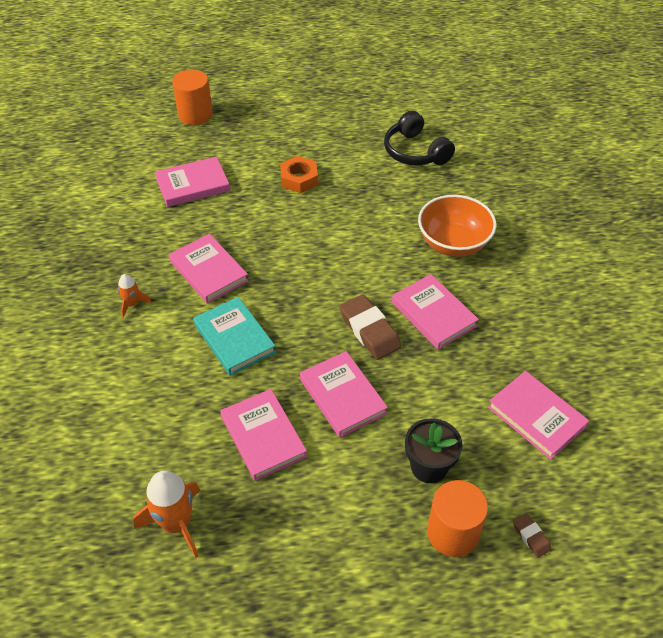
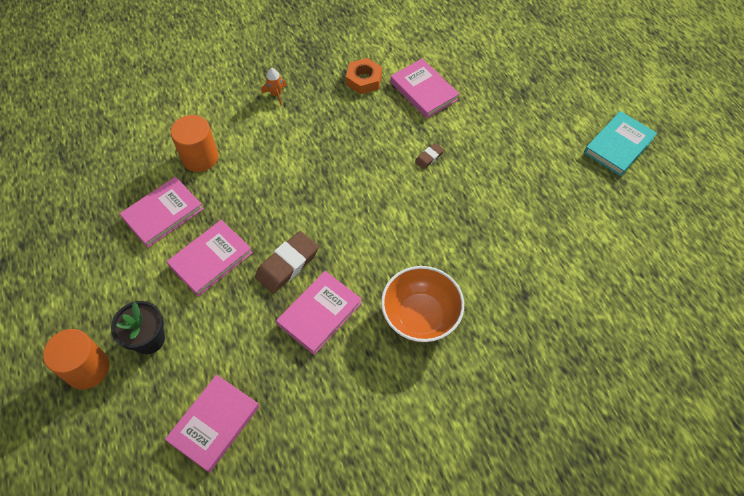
camera: 75 degrees right, 10 degrees up
orange rocket [133,471,200,558] -> none
pink book [169,234,249,304] -> none
orange cylinder [172,70,213,125] -> orange cylinder moved to [171,115,218,172]
turquoise book [193,297,276,376] -> turquoise book moved to [584,111,657,176]
orange nut [280,156,318,193] -> orange nut moved to [346,58,382,94]
black headphones [384,110,455,165] -> none
brown eraser [513,513,551,558] -> brown eraser moved to [415,143,444,169]

